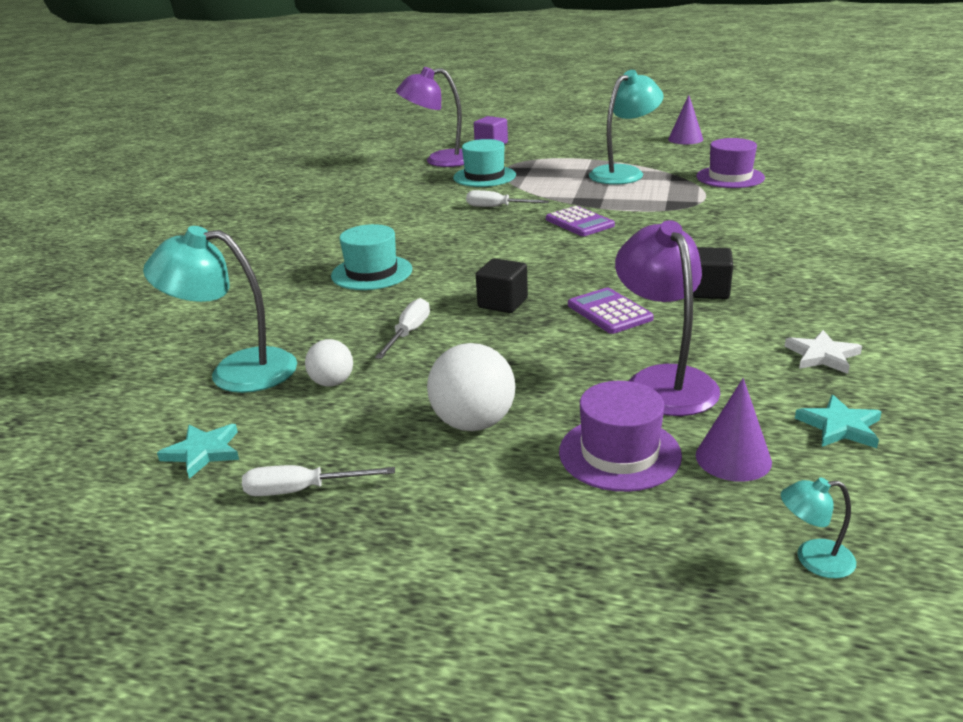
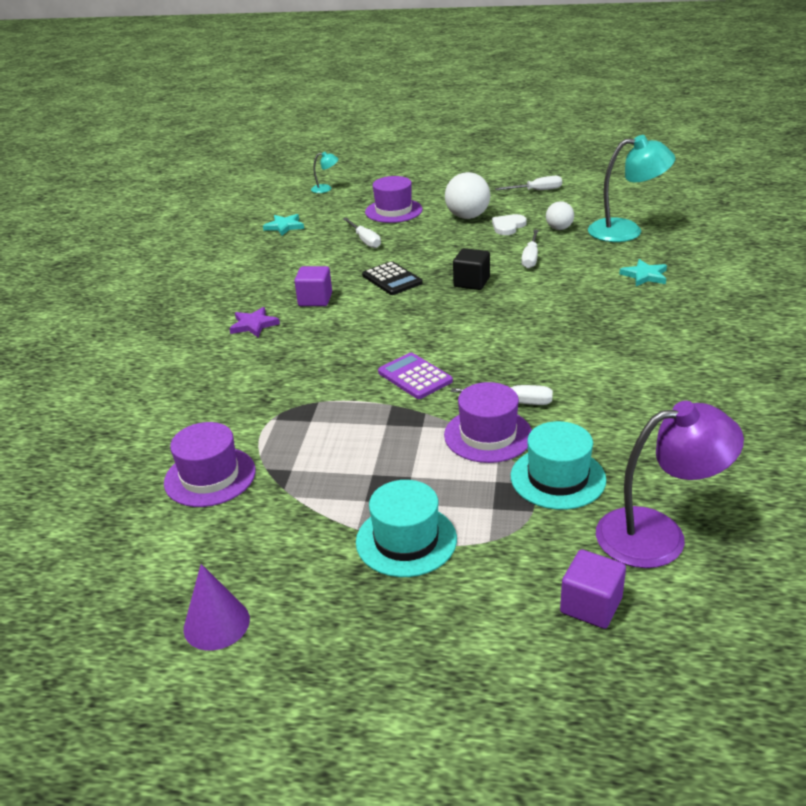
camera: 175 degrees right, 5 degrees up
turquoise star [157,424,239,479] -> turquoise star moved to [619,259,667,286]
turquoise hat [331,224,412,290] -> turquoise hat moved to [356,480,457,577]
purple calculator [568,288,654,334] -> black calculator [362,261,423,295]
turquoise lamp [589,70,664,185] -> none
purple lamp [615,220,720,416] -> white screwdriver [343,217,381,248]
black cube [693,247,733,299] -> purple cube [294,266,332,306]
purple cone [696,378,772,482] -> none
white star [785,330,862,374] -> none
none -> purple star [229,307,280,337]
none -> purple hat [444,382,532,463]
none -> white heart [492,214,527,235]

